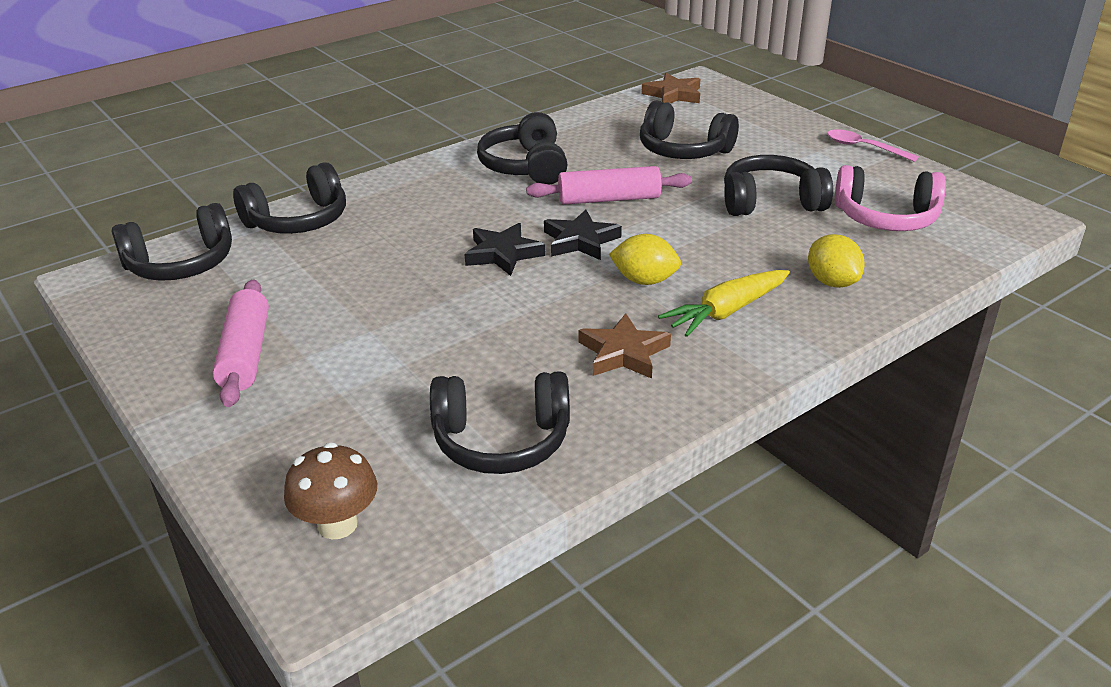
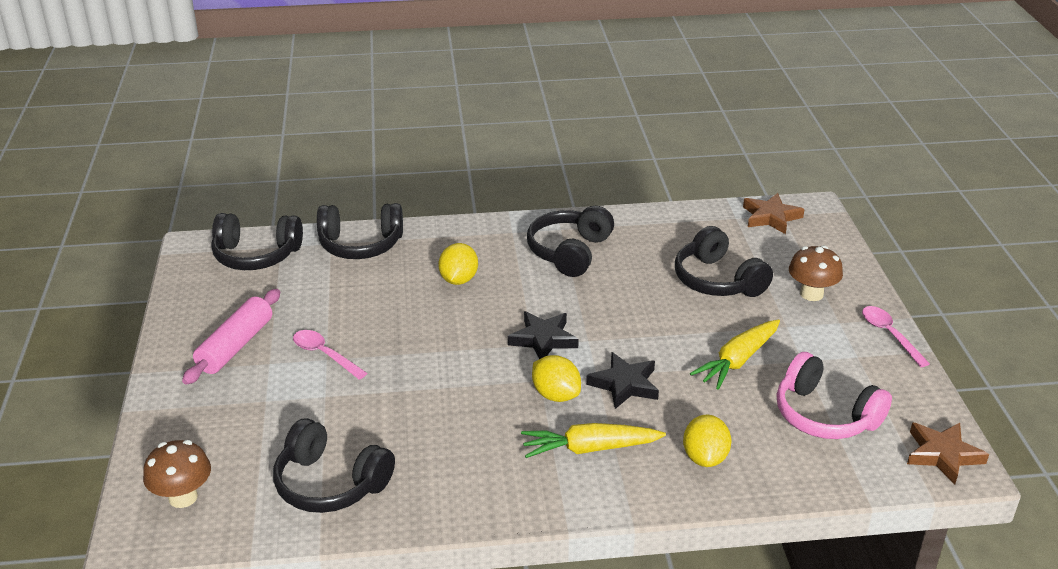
camera: 30 degrees right, 0 degrees up
black star [465,223,545,276] -> black star moved to [586,352,659,409]
pink rolling pin [526,166,692,205] -> none
brown star [579,314,671,379] -> brown star moved to [907,423,989,484]
black headphones [724,155,833,216] -> yellow carrot [690,319,780,390]
none -> pink spoon [293,330,367,380]
none -> yellow lemon [438,243,478,285]
none -> brown mushroom [789,246,843,301]

